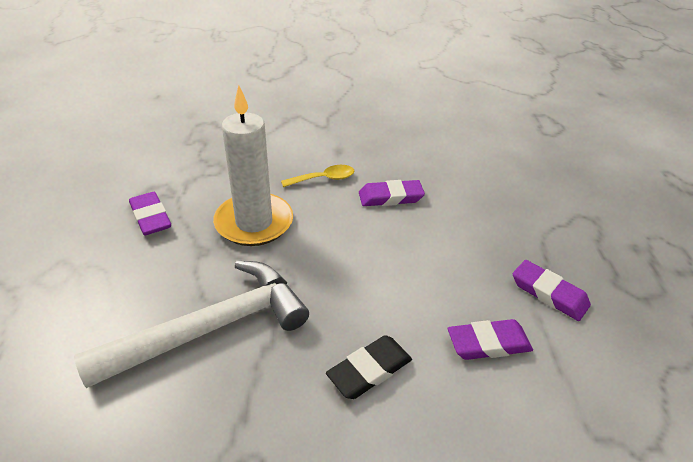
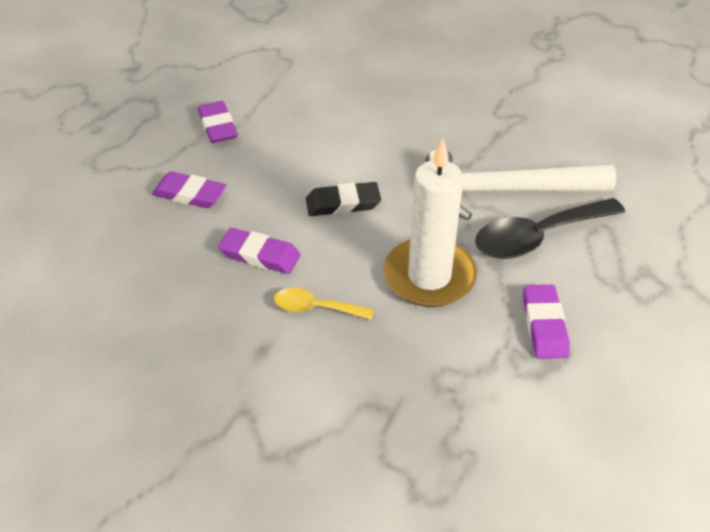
camera: 150 degrees left, 5 degrees up
black eraser [326,335,412,399] -> black eraser moved to [306,182,381,216]
purple eraser [448,319,533,360] -> purple eraser moved to [152,171,226,208]
none -> black spoon [475,198,625,259]

